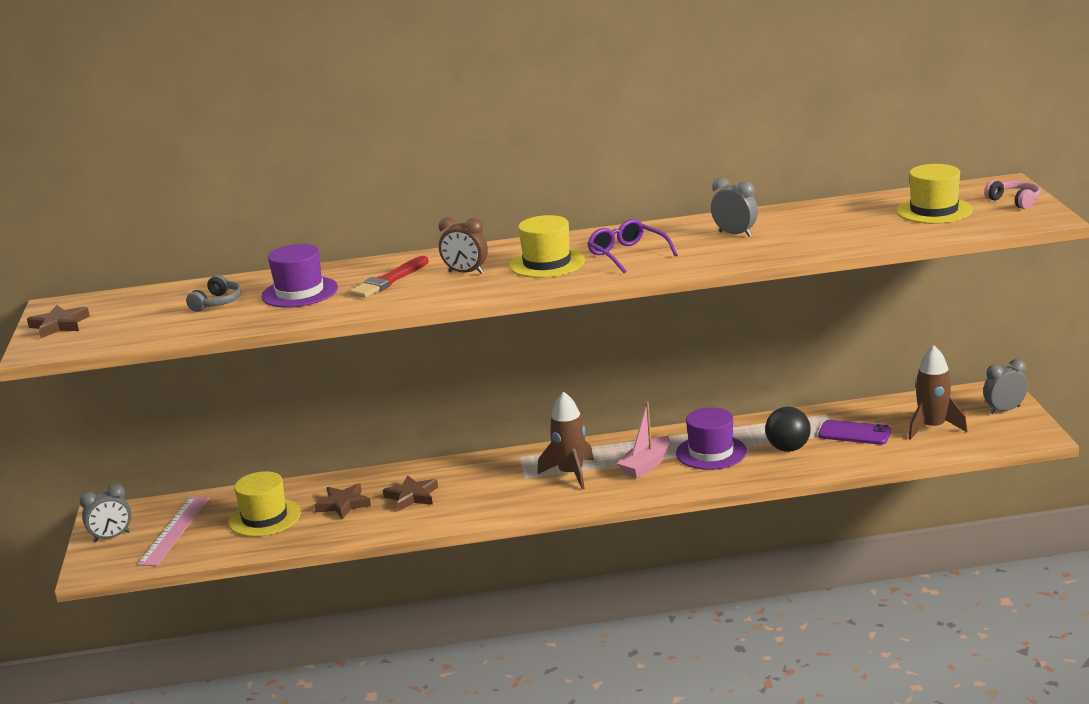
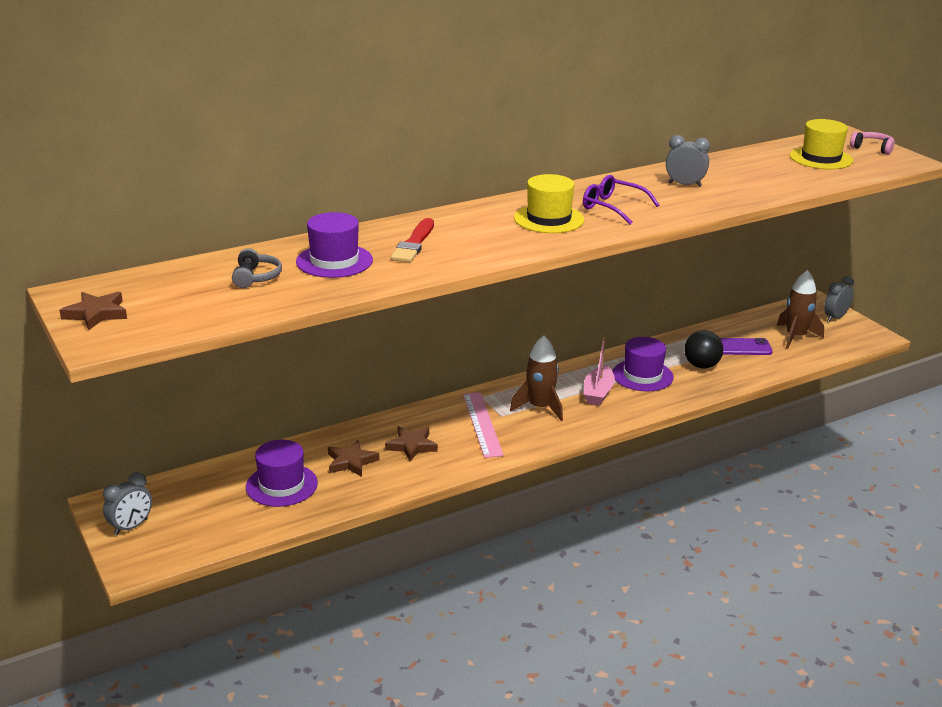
camera: 25 degrees left, 5 degrees up
pink ruler [137,496,209,566] -> pink ruler moved to [463,392,504,458]
yellow hat [228,471,301,537] -> purple hat [246,440,318,507]
brown clock [439,217,488,274] -> none

